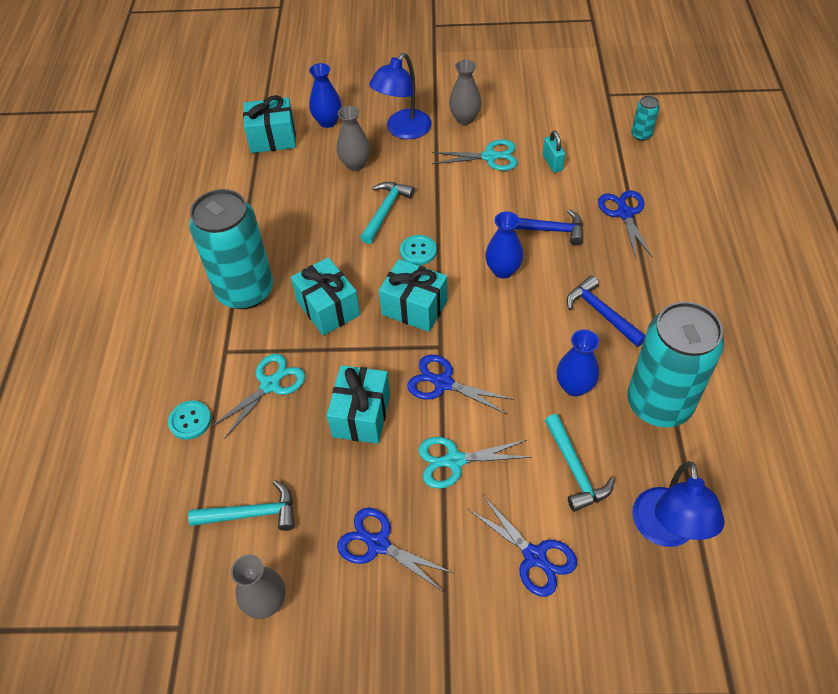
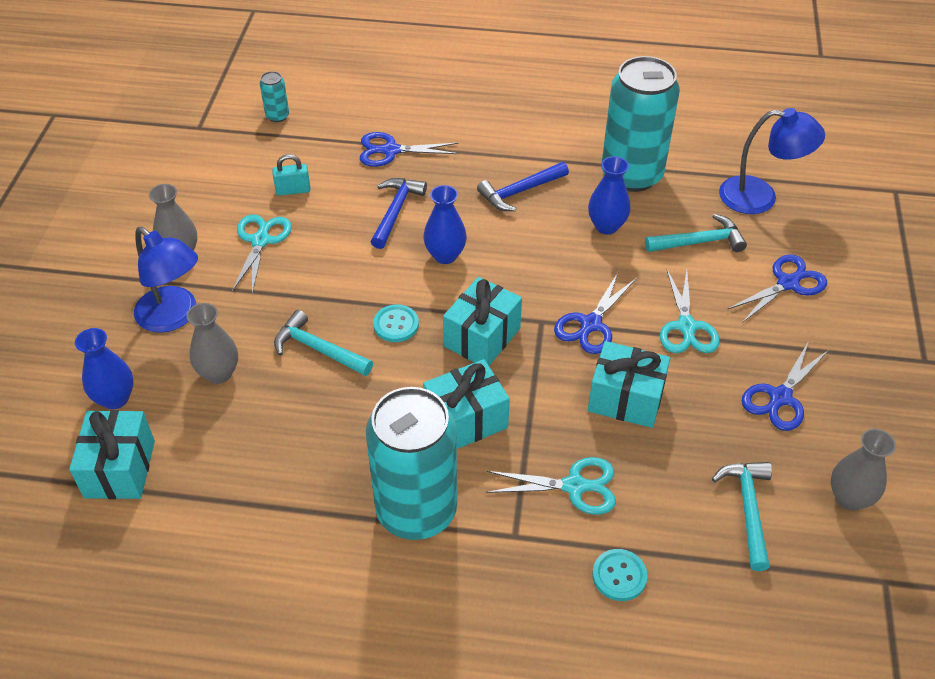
camera: 85 degrees left, 5 degrees down
turquoise scissors [211,354,305,439] -> turquoise scissors turned 135 degrees clockwise [486,457,616,515]

